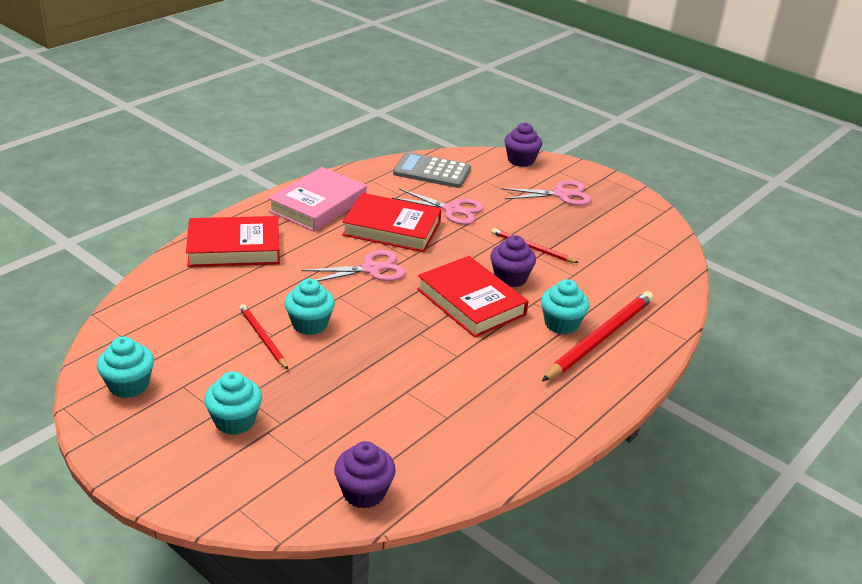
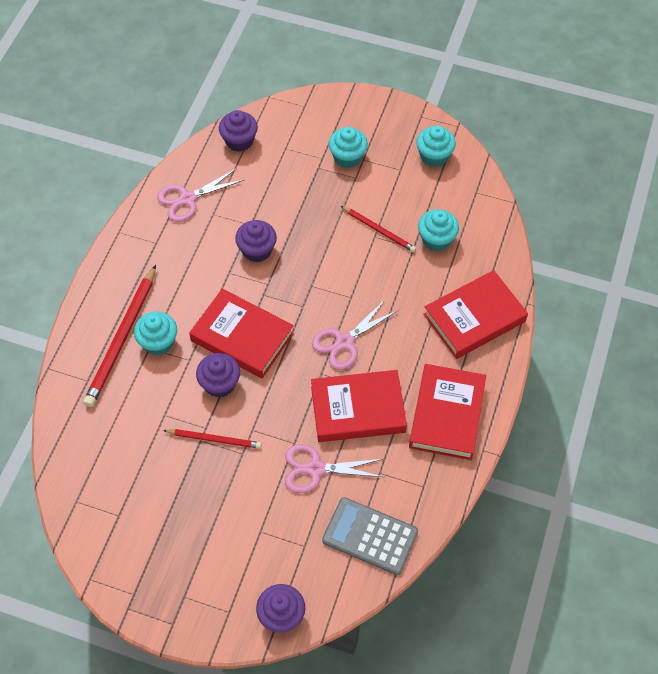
camera: 160 degrees right, 25 degrees up
pink book [268,167,367,232] -> red book [409,364,486,460]
turquoise cupcake [285,278,335,335] -> turquoise cupcake moved to [418,209,459,251]
grey calculator [393,152,471,188] -> grey calculator turned 150 degrees counterclockwise [322,497,418,575]
pink scissors [502,180,591,206] -> pink scissors moved to [157,168,244,222]
none -> purple cupcake [235,220,277,262]

